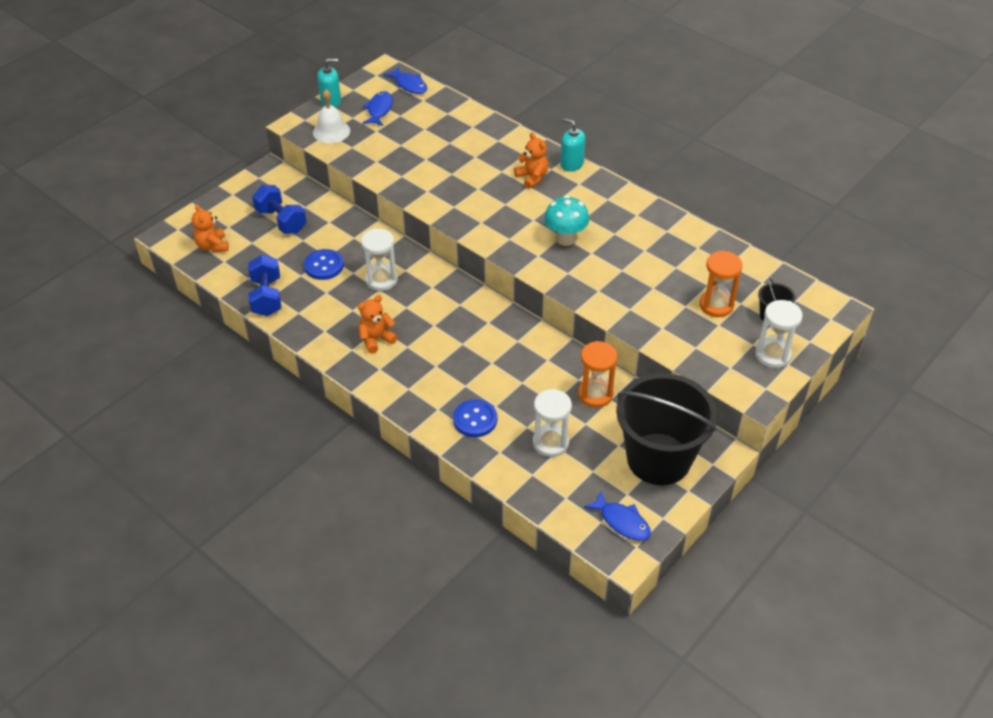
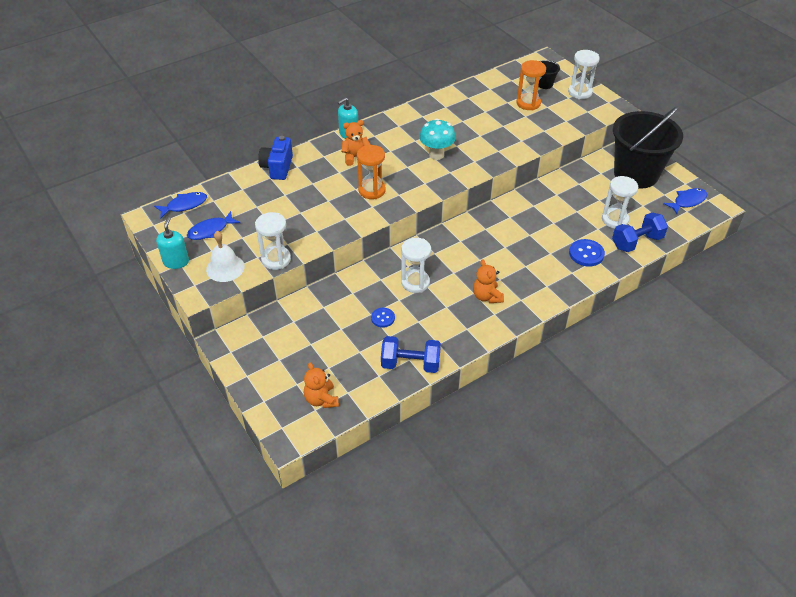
camera: 75 degrees left, 0 degrees up
orange teddy bear [192,204,229,252] -> orange teddy bear turned 75 degrees clockwise [304,362,339,408]
blue dumbbell [252,185,307,234] -> blue dumbbell moved to [612,212,668,252]
blue button [304,249,344,280] -> blue button [371,308,395,328], size x0.64
blue fish [363,91,393,126] -> blue fish turned 60 degrees counterclockwise [187,211,240,240]
orange hourglass [578,341,617,408] -> orange hourglass moved to [357,145,386,199]
none -> white hourglass [255,212,291,270]
none -> blue camera [258,136,293,180]

